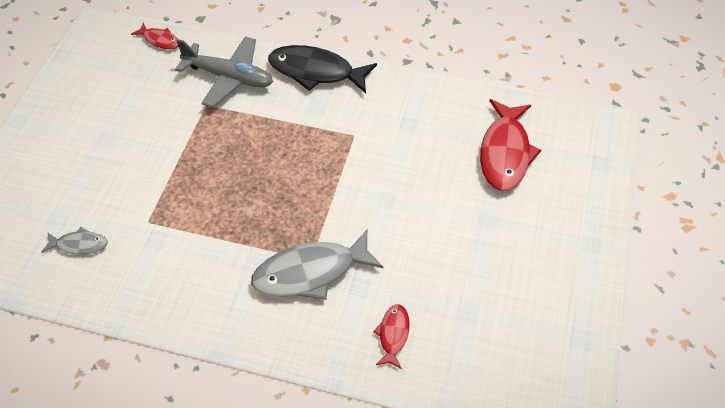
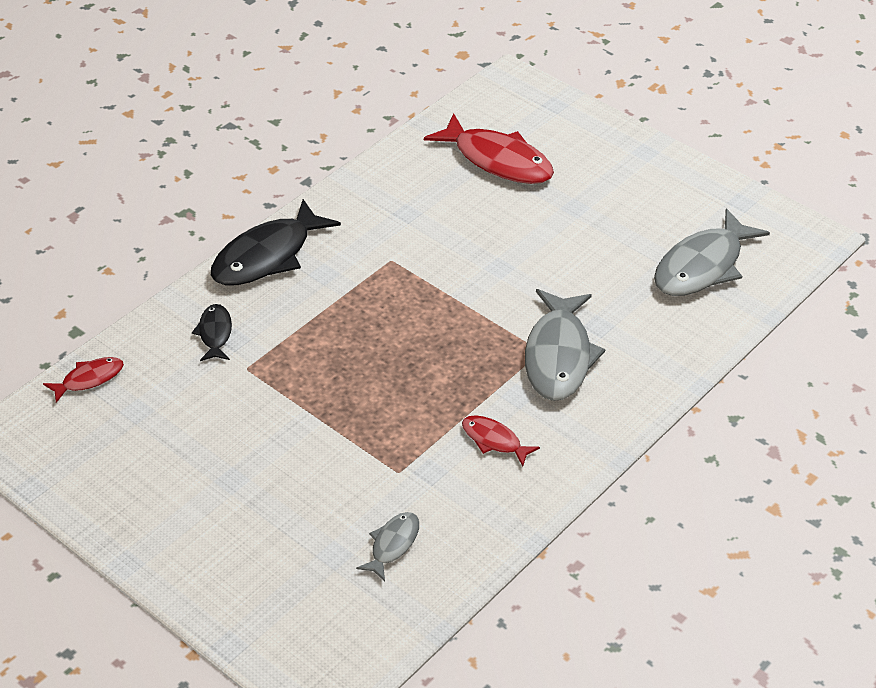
camera: 65 degrees left, 10 degrees down
grey plane [175,36,273,108] -> black fish [192,304,232,361]
red fish [373,304,410,369] -> red fish moved to [462,415,540,466]
none -> grey fish [654,209,770,296]

